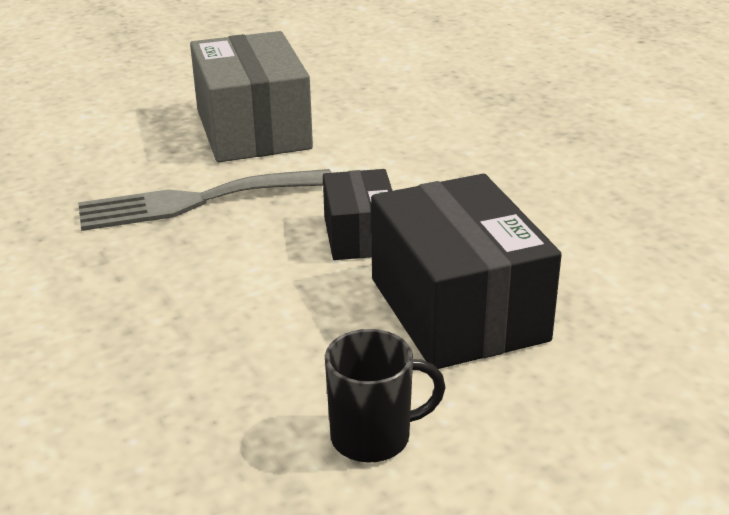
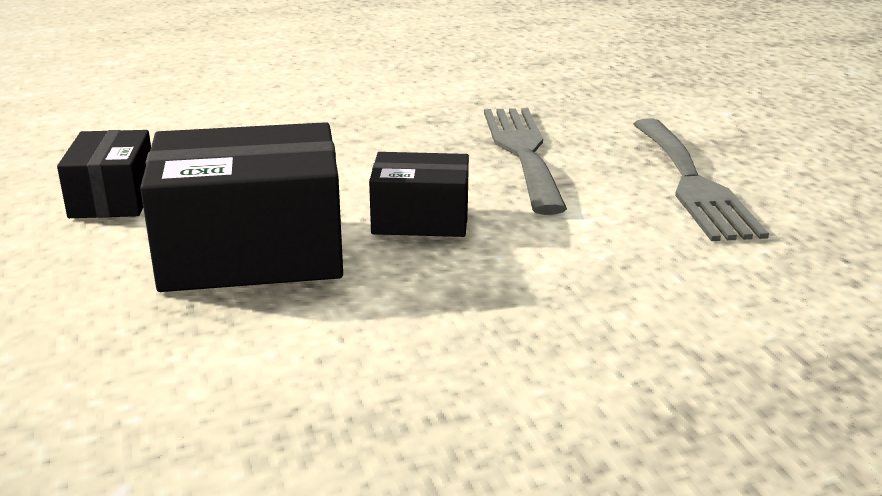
camera: 100 degrees right, 5 degrees down
grey box [190,31,313,162] -> grey fork [633,118,769,241]
black mug [325,329,446,463] -> black box [57,130,151,218]

